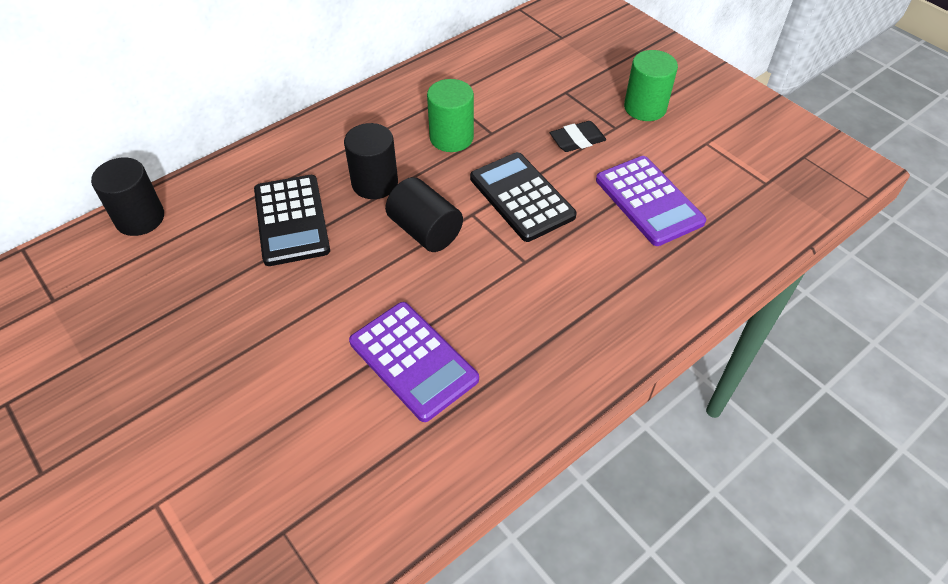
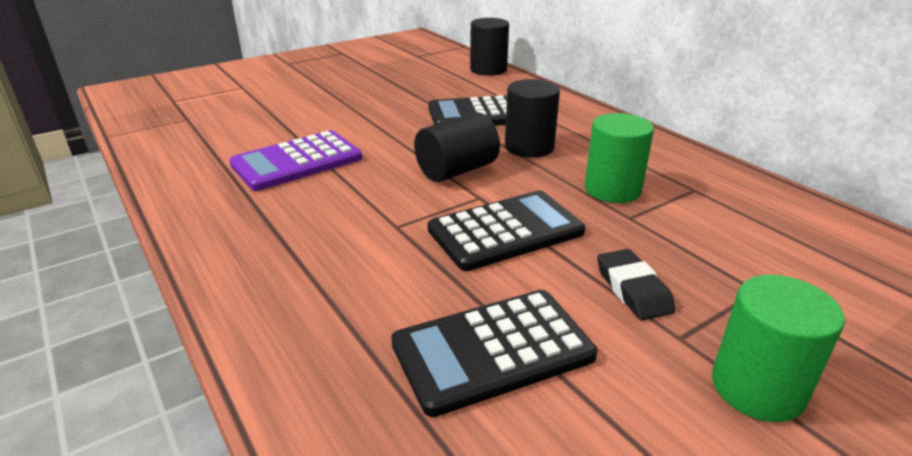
camera: 95 degrees right, 20 degrees down
purple calculator [596,156,706,246] -> black calculator [391,290,597,417]

